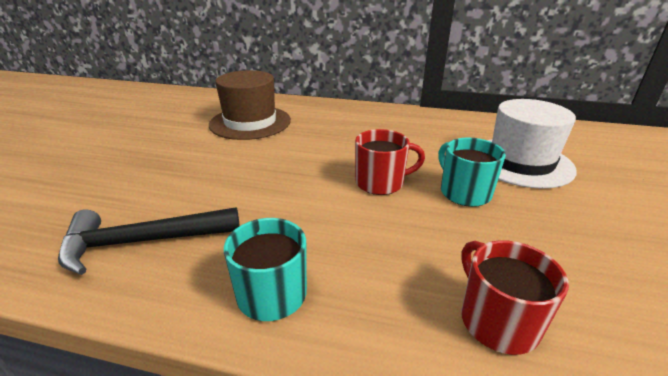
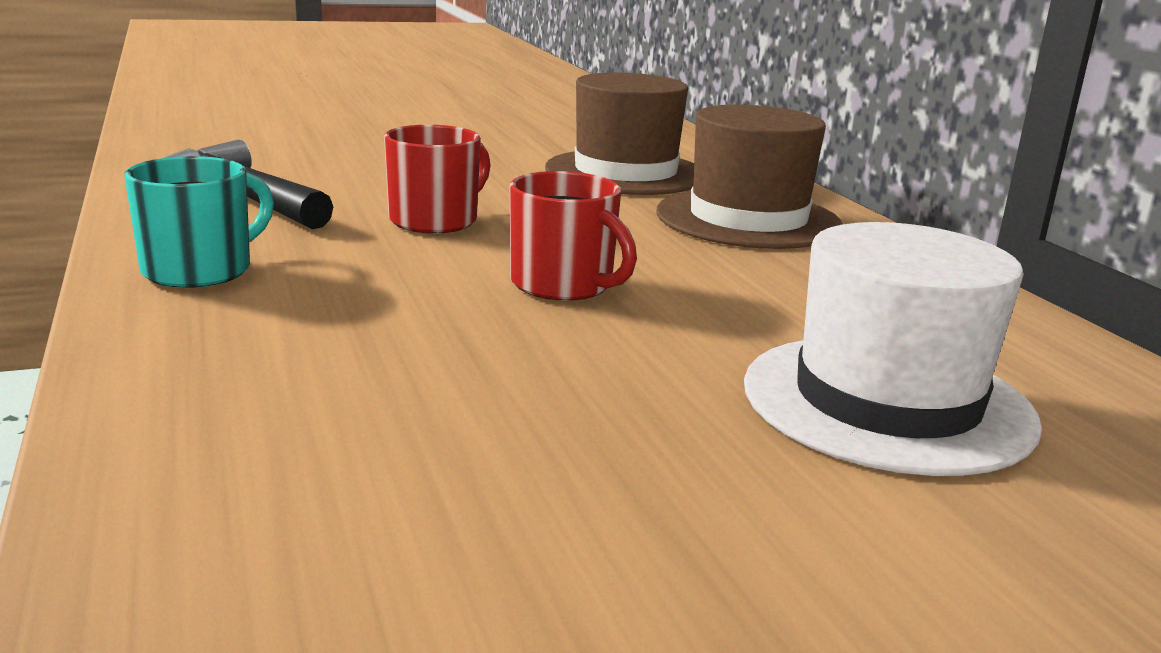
camera: 55 degrees right, 10 degrees down
turquoise mug [438,138,506,207] -> none
red mug [461,240,569,355] -> red mug moved to [384,125,491,233]
none -> brown hat [656,104,843,249]

